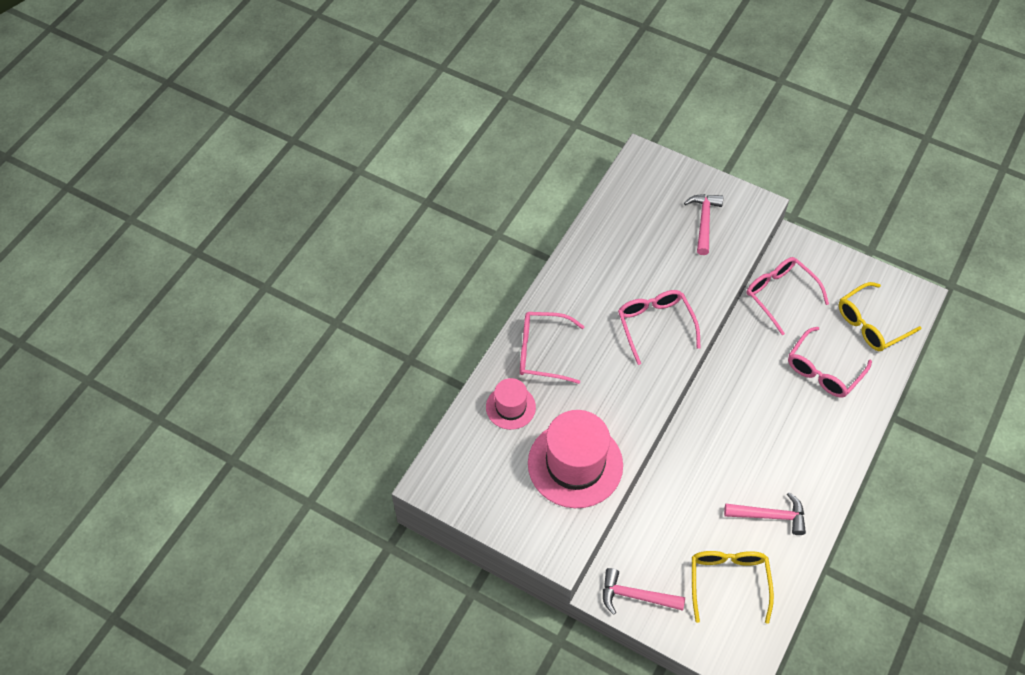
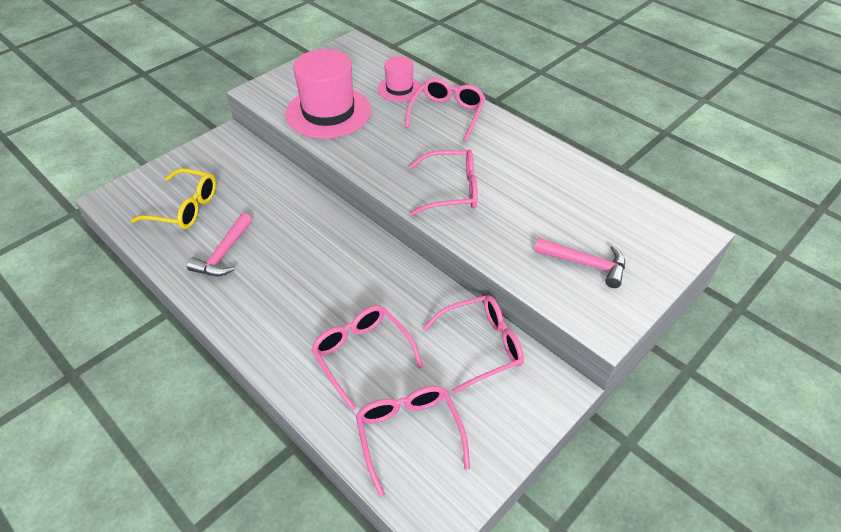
camera: 105 degrees right, 10 degrees down
pink hammer [603,568,685,615] -> none
yellow glasses [839,282,922,351] -> pink glasses [356,386,470,497]

